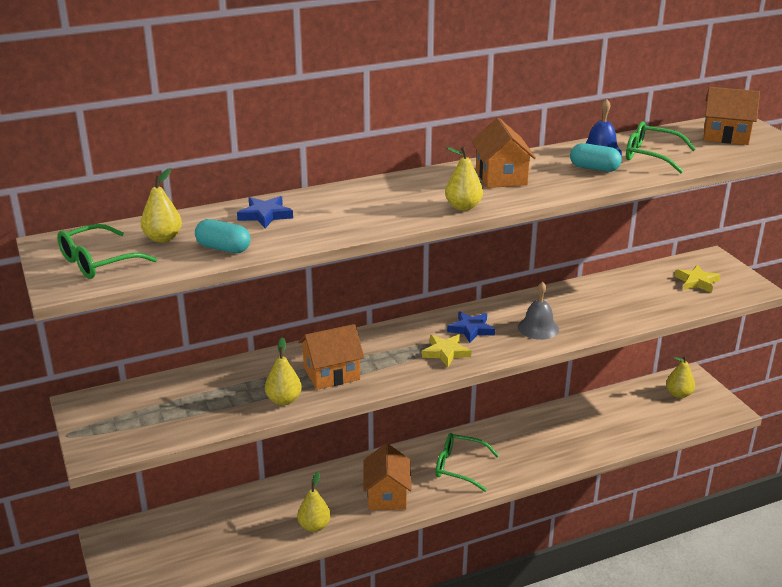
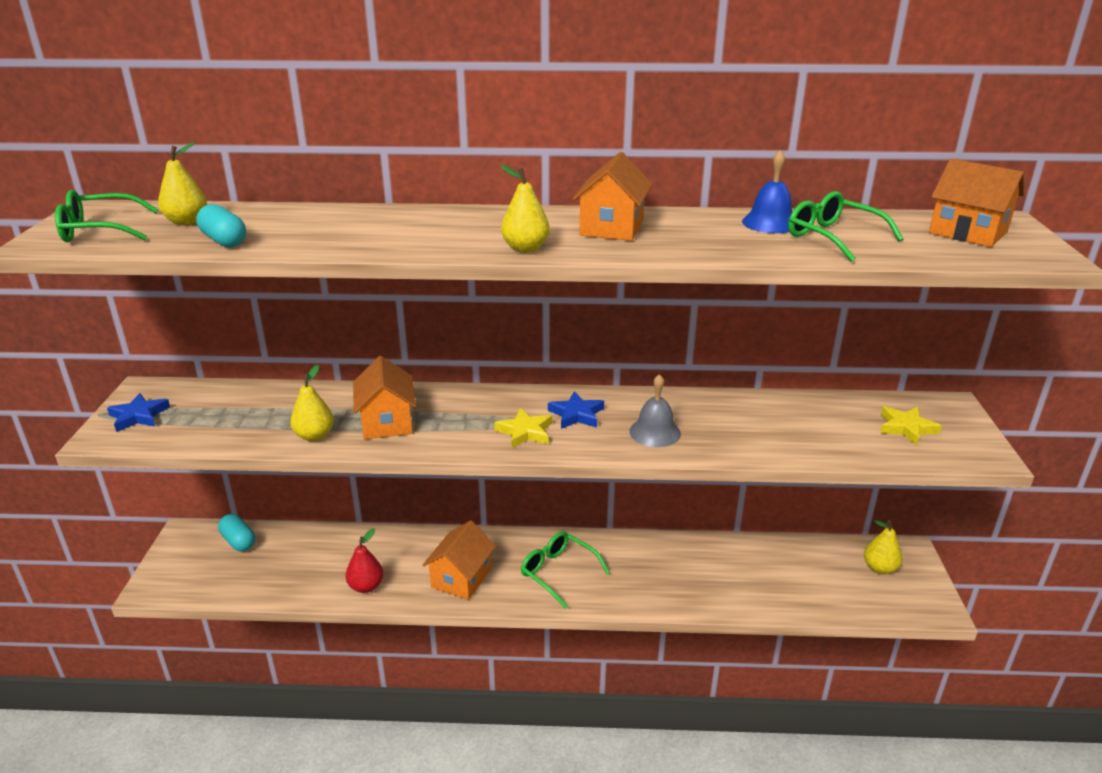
camera: 25 degrees right, 0 degrees up
blue star [237,196,293,228] -> blue star moved to [107,393,170,432]
yellow pear [297,472,331,532] -> red pear [345,528,384,593]
orange house [298,324,364,390] -> orange house turned 75 degrees clockwise [353,356,416,439]
turquoise capsule [570,143,622,172] -> turquoise capsule moved to [218,514,255,551]

